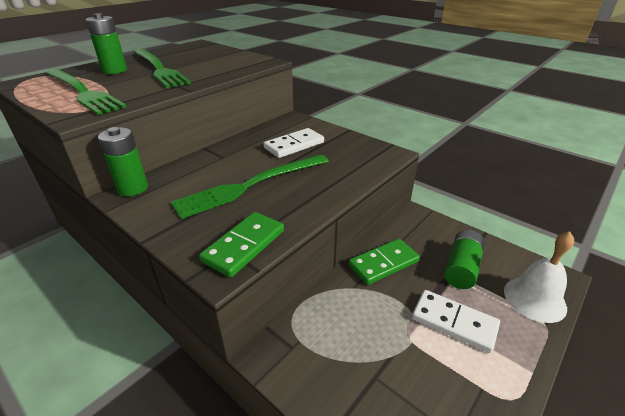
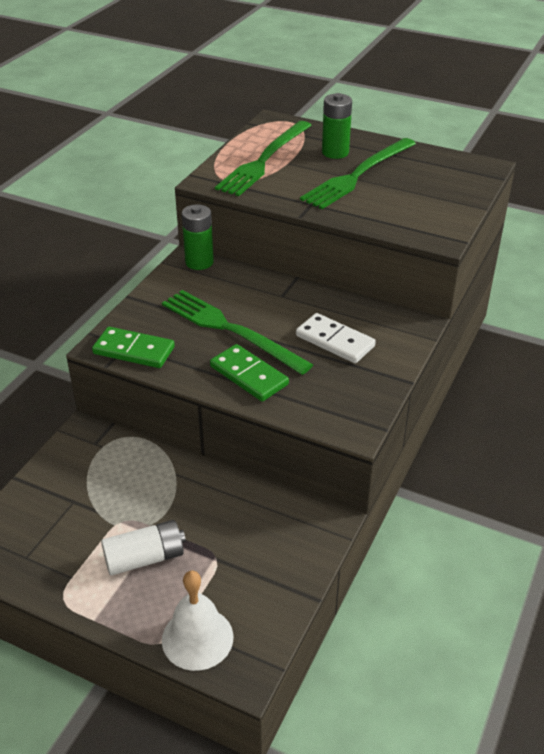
camera: 75 degrees right, 5 degrees up
green domino [349,239,420,285] -> green domino moved to [210,344,289,402]
white domino [412,290,500,353] -> white battery [101,520,186,576]
green battery [444,229,485,289] -> none

